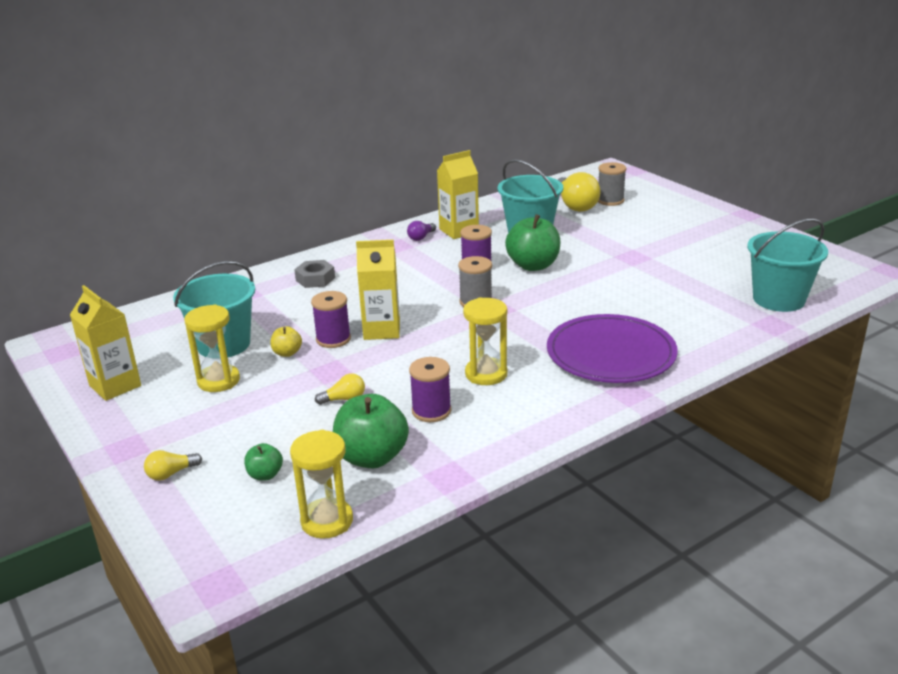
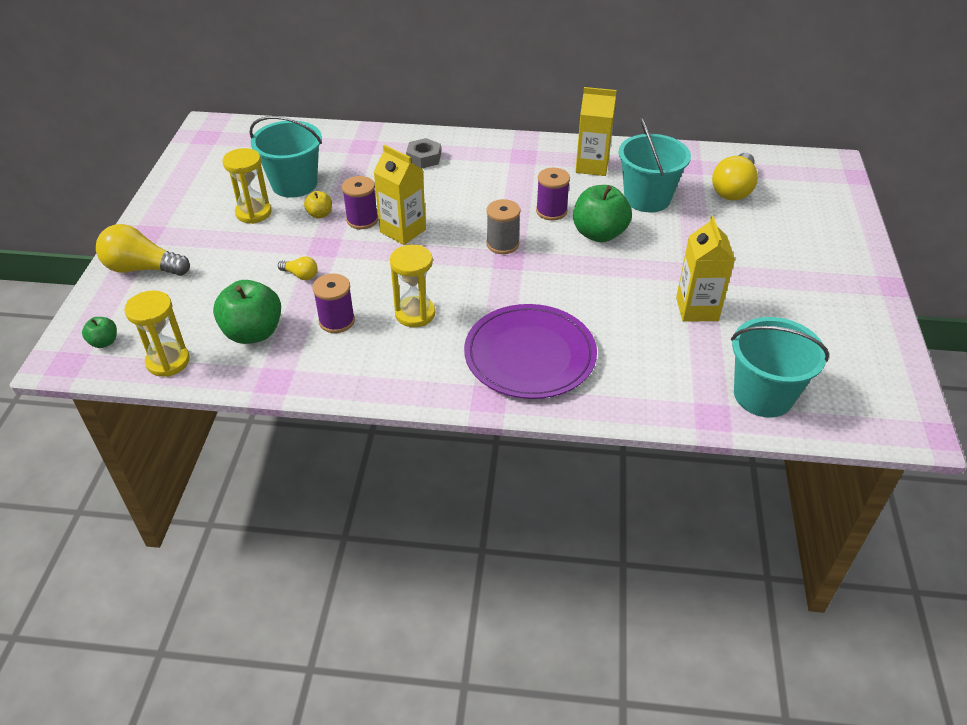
camera: 40 degrees right, 15 degrees up
yellow carton [70,285,141,401] -> yellow carton moved to [676,216,735,322]
yellow light bulb [144,450,202,481] -> yellow light bulb [96,224,190,276], size x2.03
green apple [244,443,283,481] -> green apple moved to [82,317,117,348]
purple light bulb [407,221,436,241] -> none
grey spool [598,162,626,206] -> none

